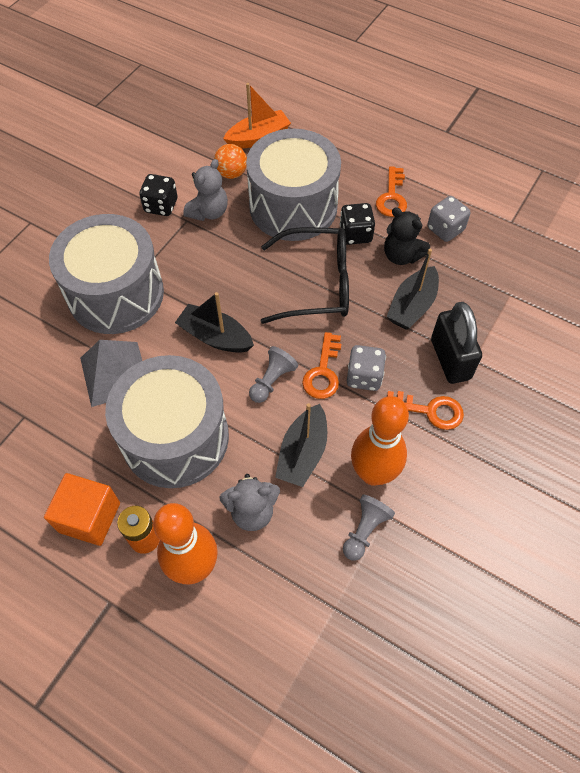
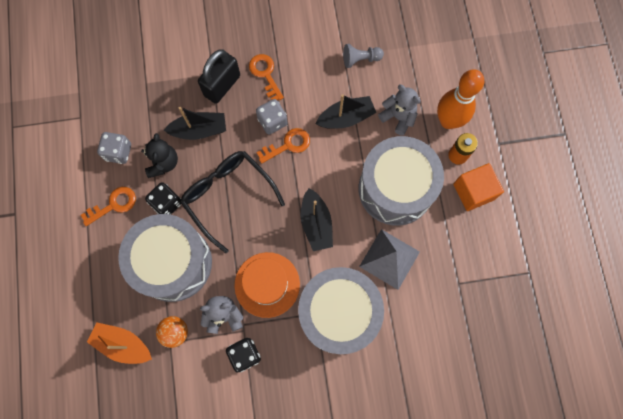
camera: 130 degrees left, 15 degrees up
grey pawn [249,346,298,403] -> none
orange bowling pin [351,396,409,486] -> none
none -> orange hat [234,252,300,318]

